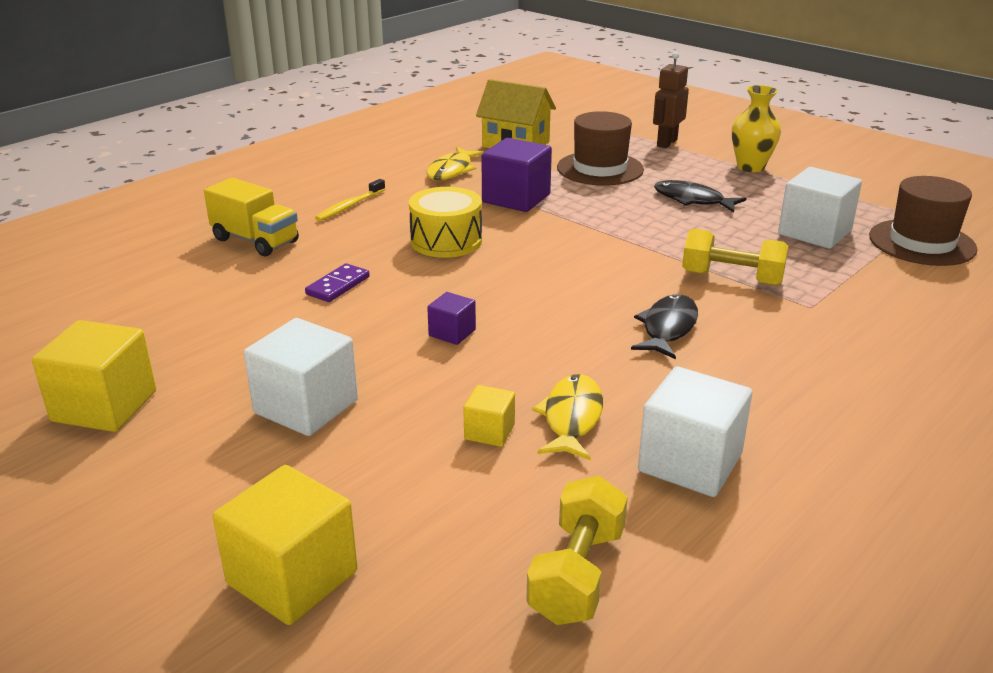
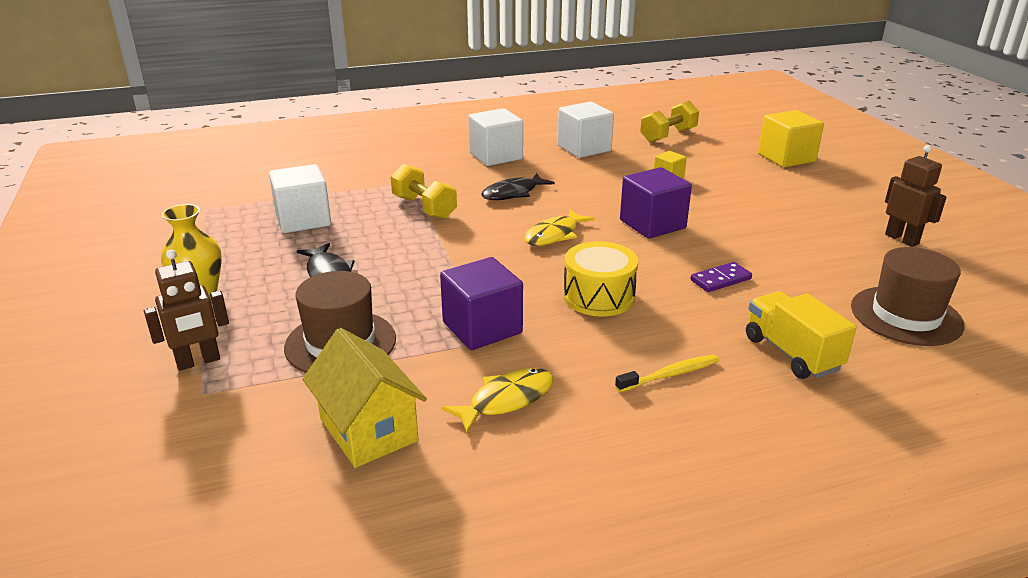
camera: 150 degrees left, 0 degrees up
yellow cube [32,320,156,432] -> brown robot [885,145,947,247]
white cube [244,318,358,436] -> white cube moved to [468,108,523,166]
purple cube [427,292,476,345] -> purple cube [620,167,692,238], size x1.91
yellow fish [532,374,603,460] -> yellow fish moved to [524,209,595,246]
brown hat [869,176,977,266] -> brown hat moved to [851,247,965,346]

